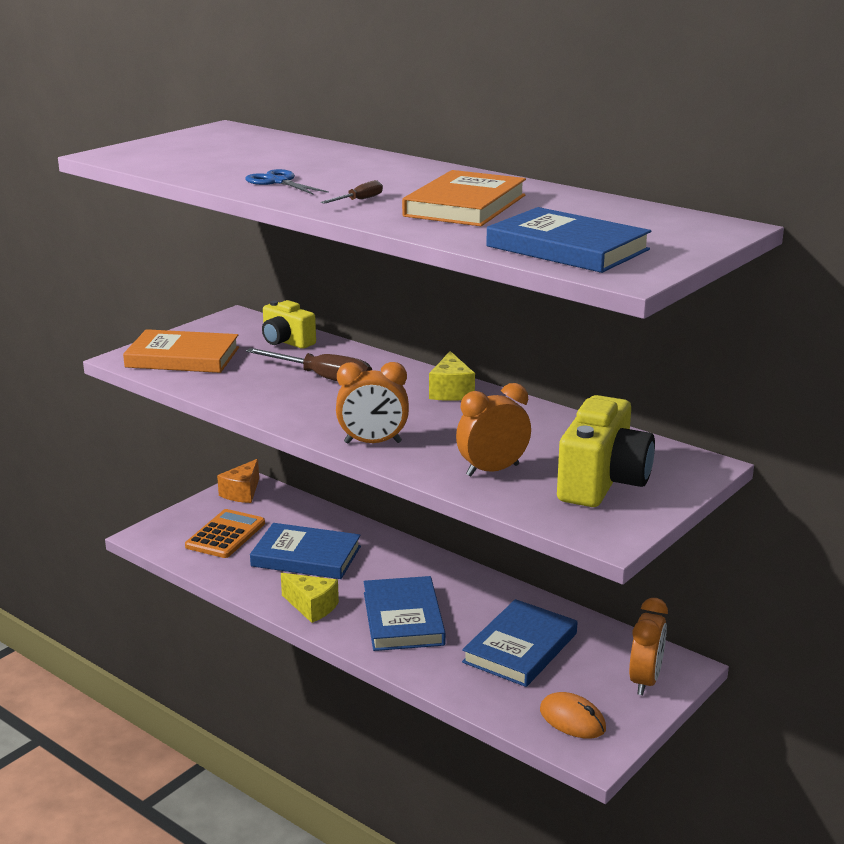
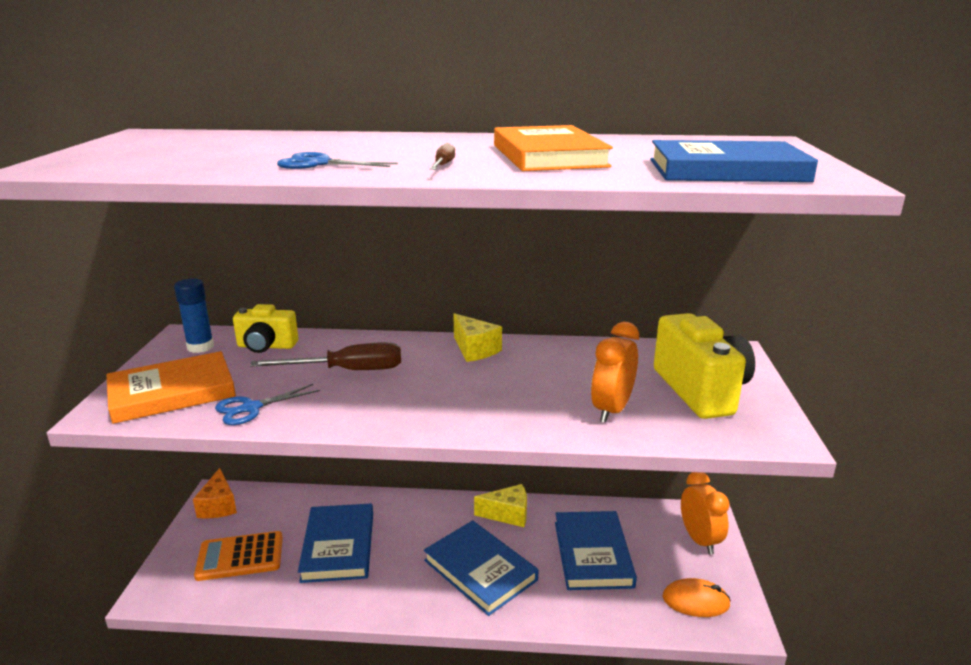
camera: 35 degrees left, 0 degrees up
orange calculator [185,509,265,558] -> orange calculator turned 90 degrees counterclockwise [194,531,283,581]
blue book [250,523,361,579] -> blue book turned 75 degrees counterclockwise [298,504,373,583]
yellow cheese [281,573,339,623] -> yellow cheese moved to [474,484,527,527]
orange clock [336,362,409,444] -> none
none -> blue glue stick [174,278,214,353]
none -> blue scissors [215,384,320,425]

